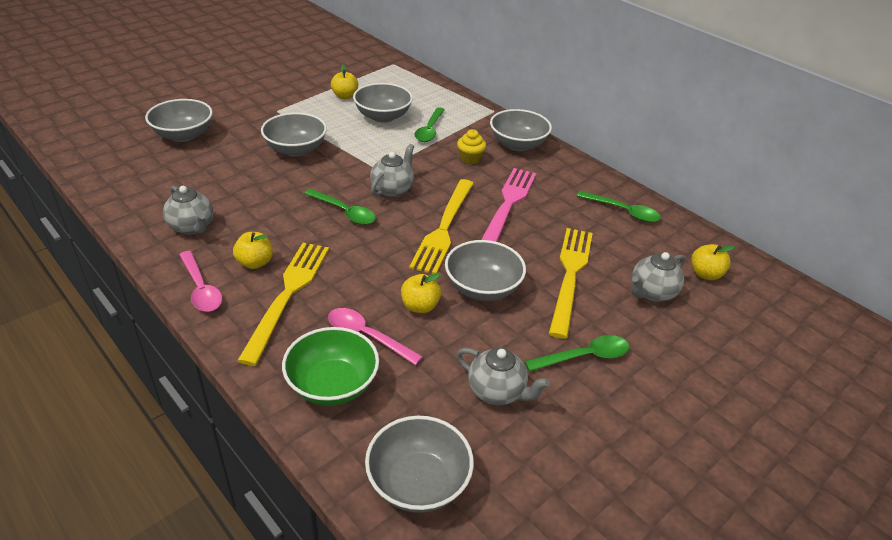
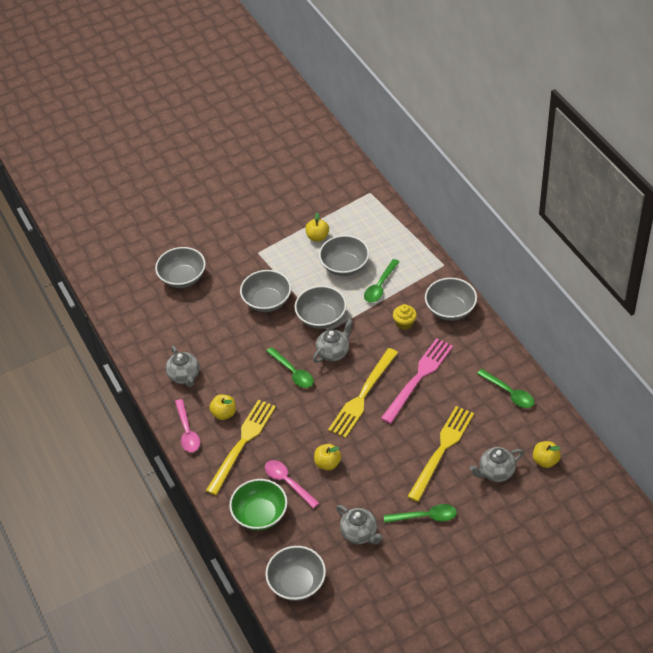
camera: 20 degrees right, 10 degrees up
grey bowl [445,240,526,301] -> grey bowl moved to [295,286,347,329]

